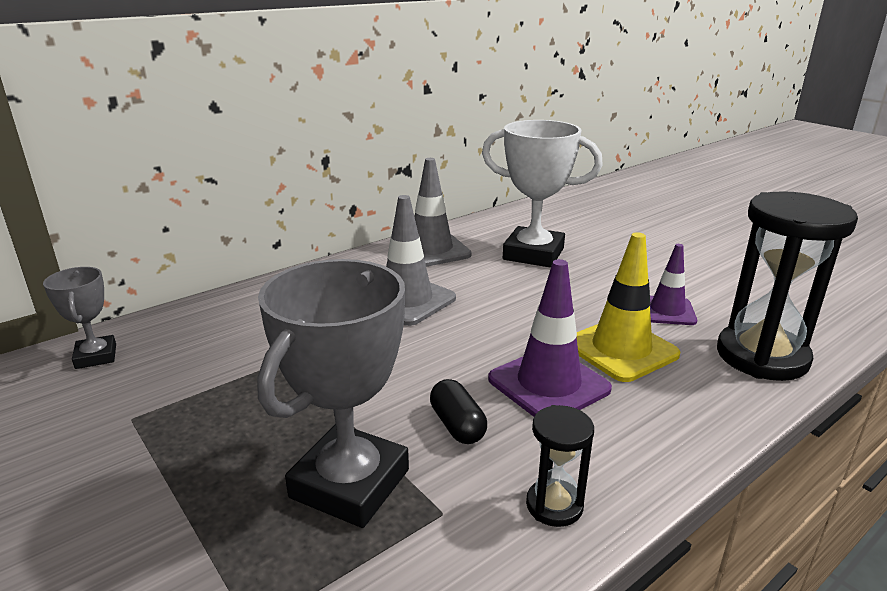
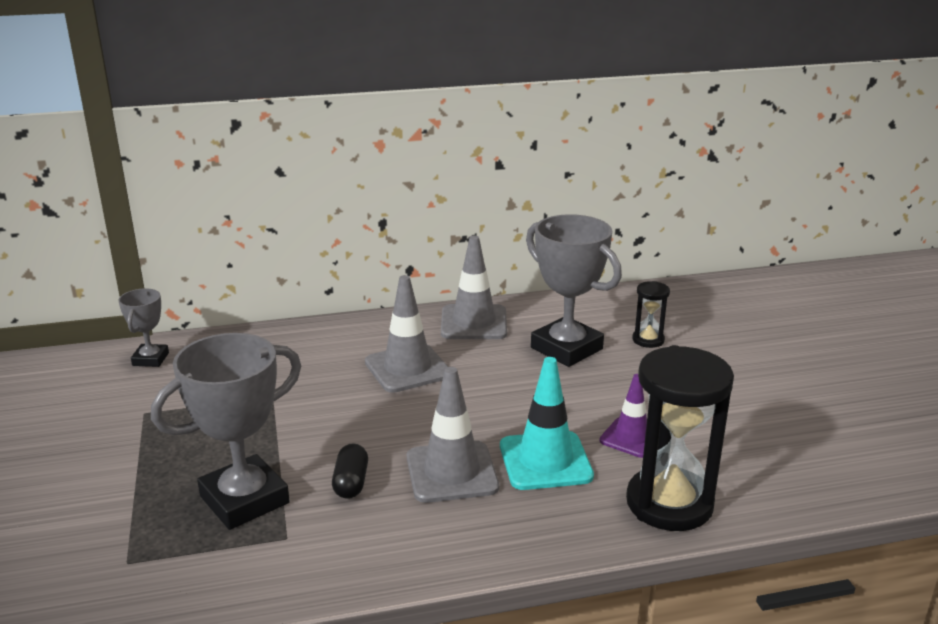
camera: 25 degrees right, 0 degrees up
white trophy [482,120,603,268] -> grey trophy [526,214,622,367]
purple traffic cone [488,259,612,417] -> grey traffic cone [407,367,499,503]
black hourglass [526,405,594,527] -> black hourglass moved to [632,281,670,348]
yellow traffic cone [577,232,681,382] -> turquoise traffic cone [500,357,594,490]

